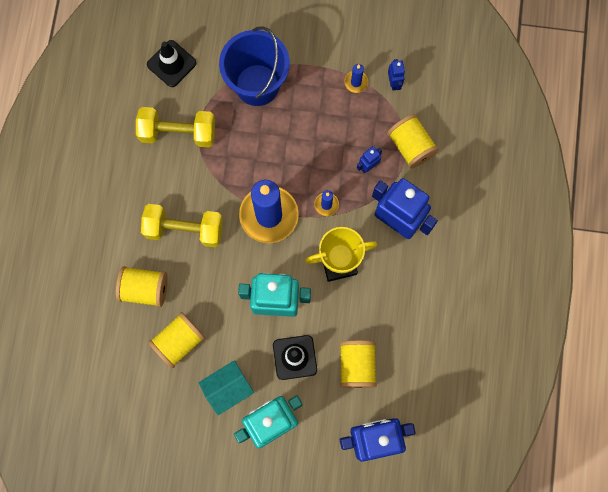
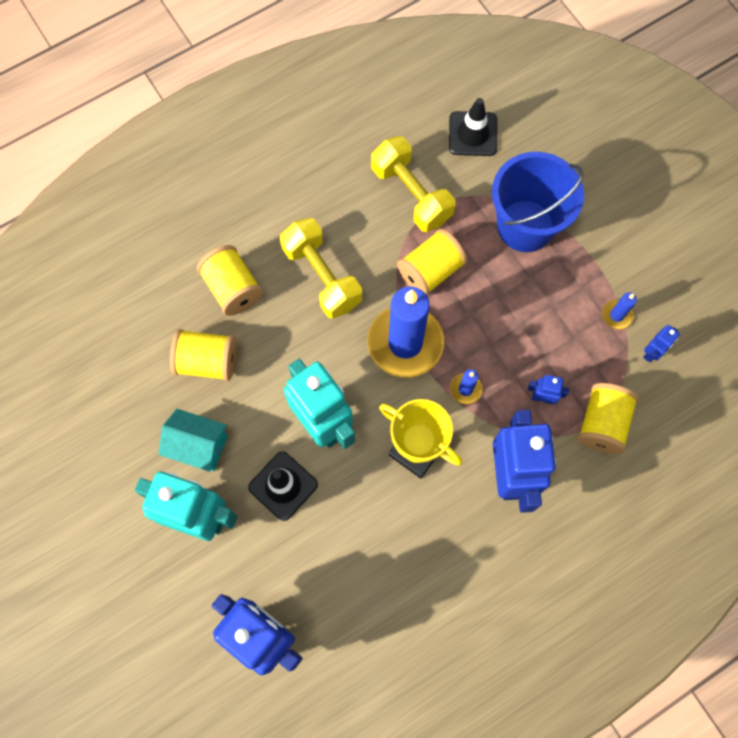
camera: 50 degrees right, 5 degrees down
yellow spool [340,340,377,388] -> yellow spool moved to [397,229,467,295]

